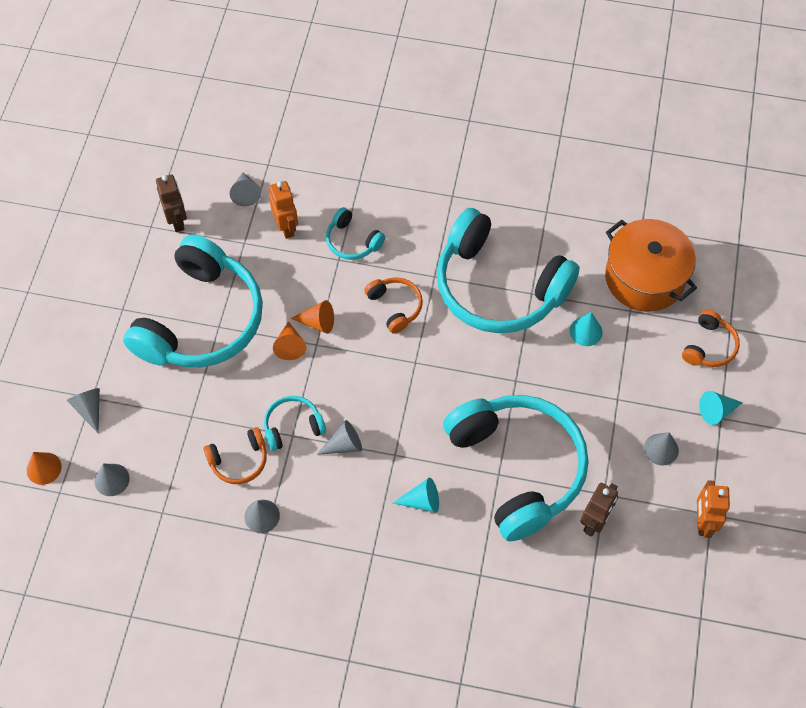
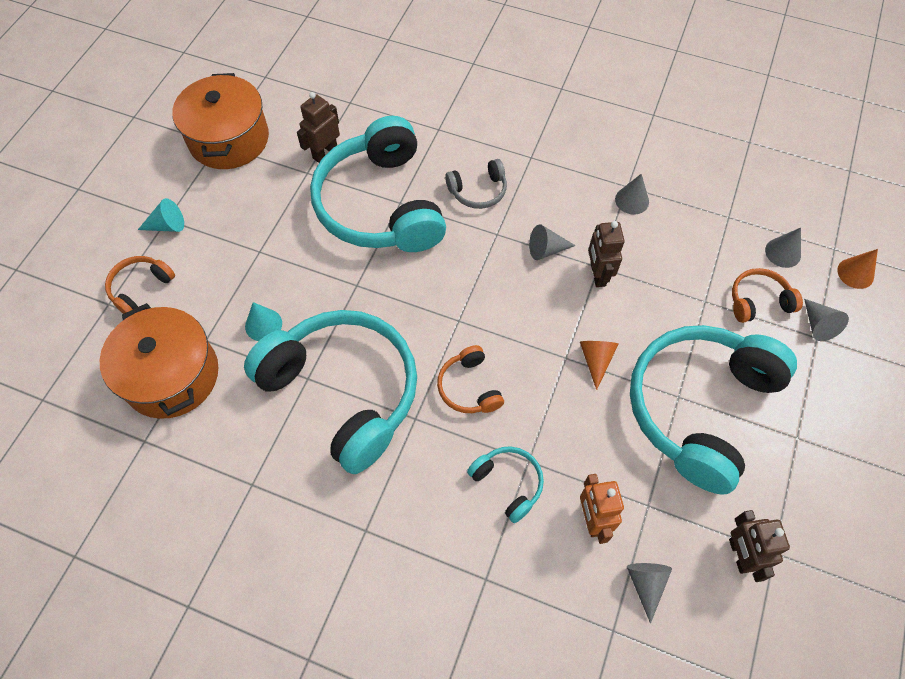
camera: 170 degrees left, 0 degrees up
orange headphones [203,427,267,484] -> orange headphones moved to [732,268,803,323]
turquoise headphones [264,396,326,451] -> brown robot [588,221,624,287]
orange cone [291,300,334,333] -> none
turquoise cone [393,478,439,513] -> grey headphones [445,159,507,209]
grey cone [644,432,679,465] -> none
orange robot [697,480,730,538] -> orange pot [172,73,269,169]

